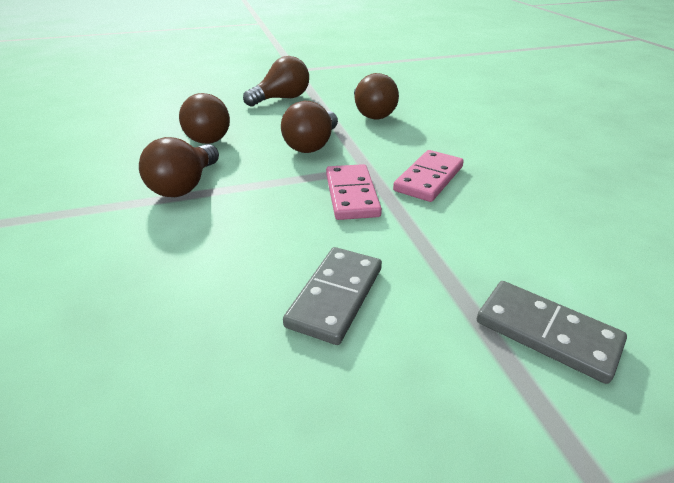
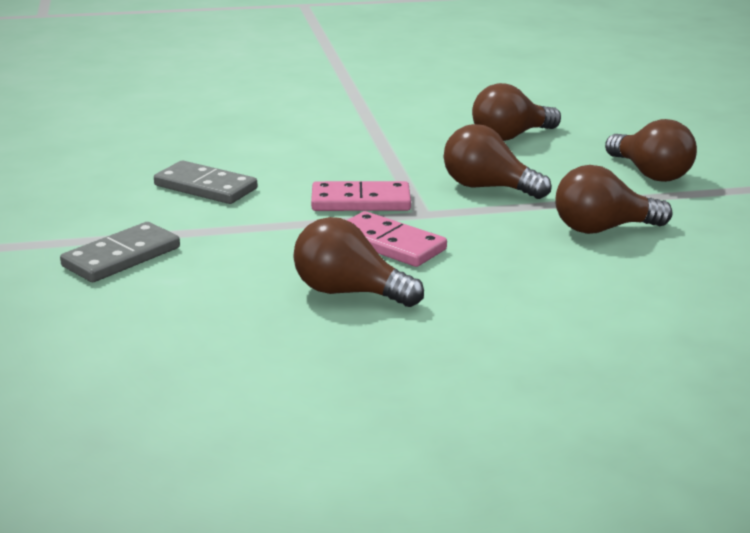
camera: 95 degrees right, 10 degrees down
brown light bulb [139,137,219,197] -> brown light bulb moved to [293,217,424,307]

